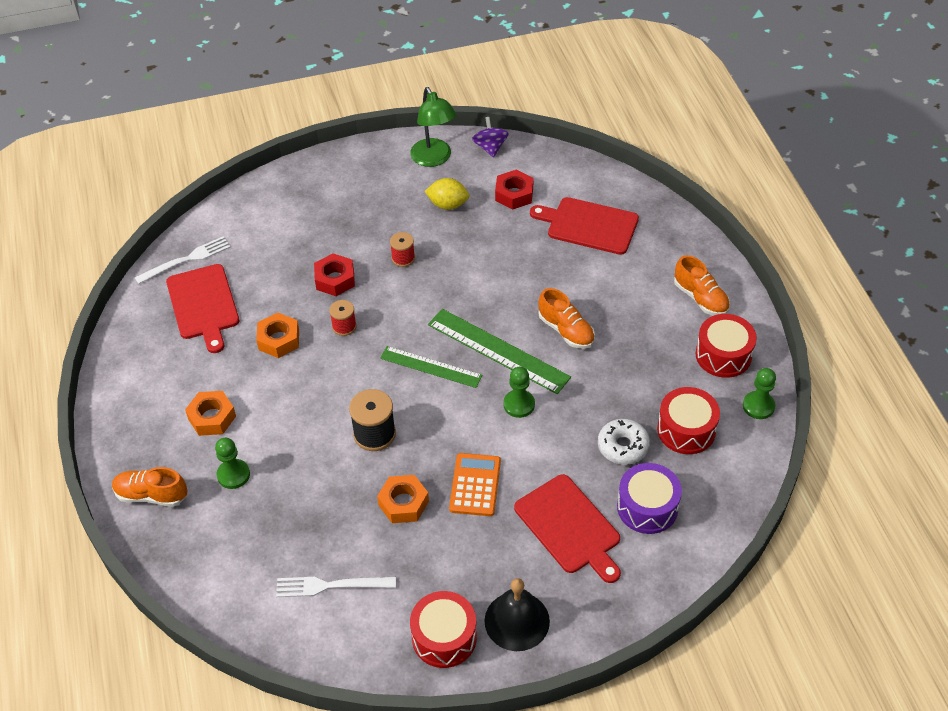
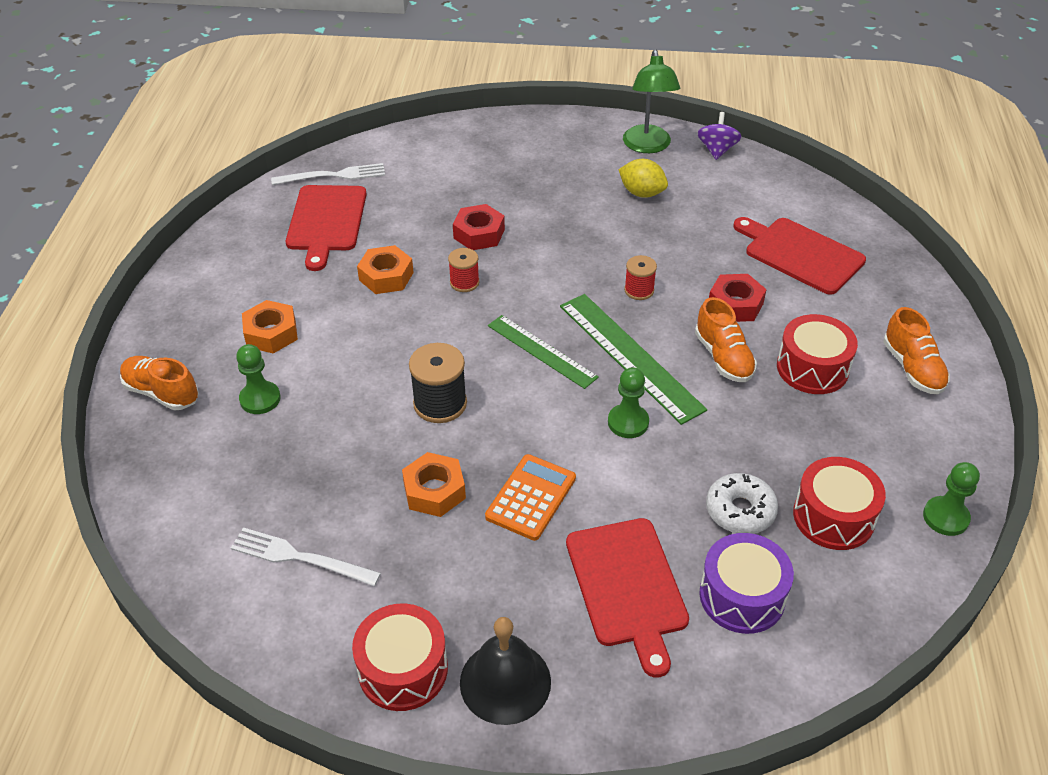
camera: 20 degrees right, 5 degrees down
red spool [390,232,415,267] -> red spool moved to [624,255,657,300]
red nut [495,170,534,210] -> red nut moved to [709,274,767,322]
red drum [696,314,757,378] -> red drum moved to [777,314,858,394]

